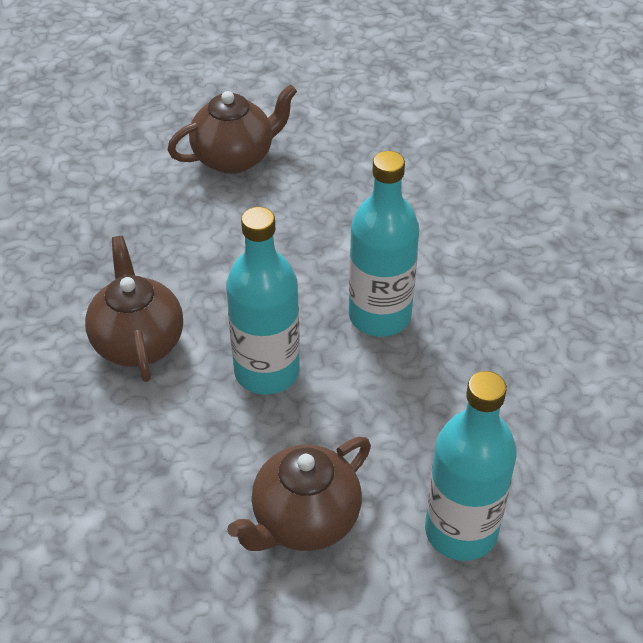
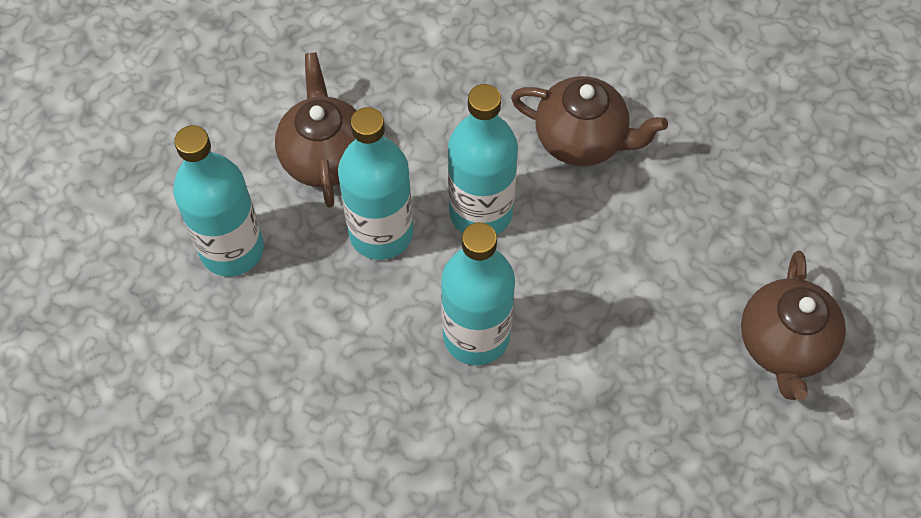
camera: 125 degrees right, 15 degrees up
none -> turquoise bottle [338,107,413,260]

